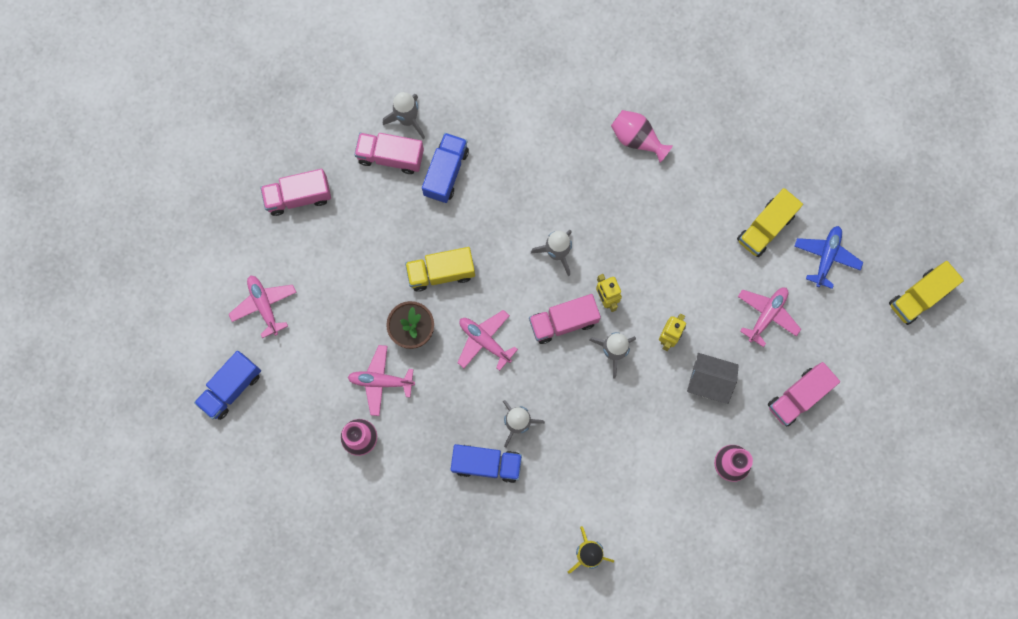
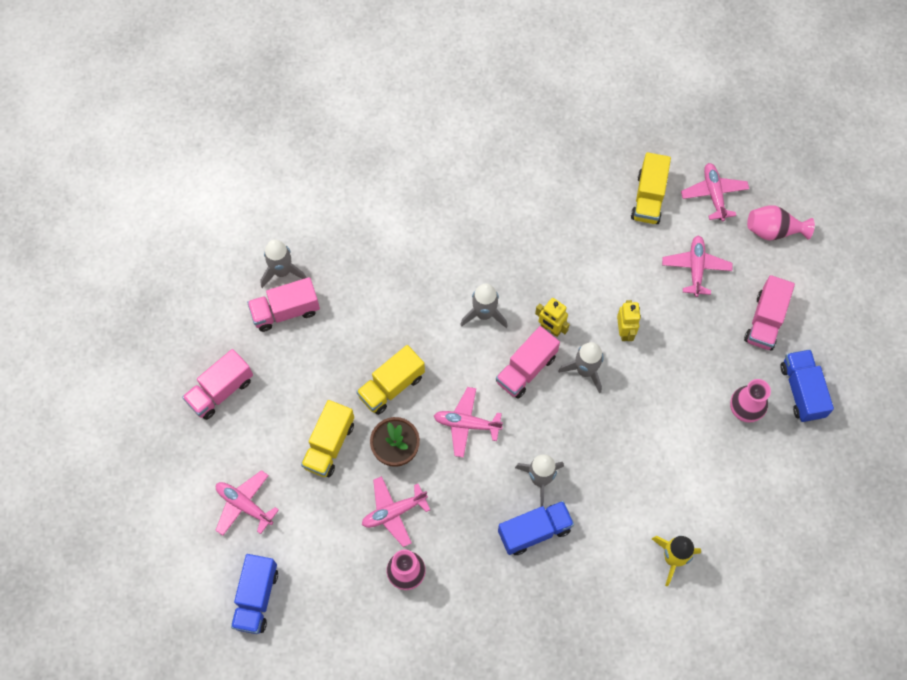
camera: 30 degrees left, 10 degrees down
blue truck [422,133,469,203] -> blue truck moved to [781,349,834,422]
pink vase [611,110,673,163] -> pink vase moved to [747,205,815,240]
grey house [687,353,739,404] -> none
blue plane [794,226,863,289] -> pink plane [681,163,749,221]
yellow truck [889,261,964,325] -> yellow truck moved to [301,400,354,477]

